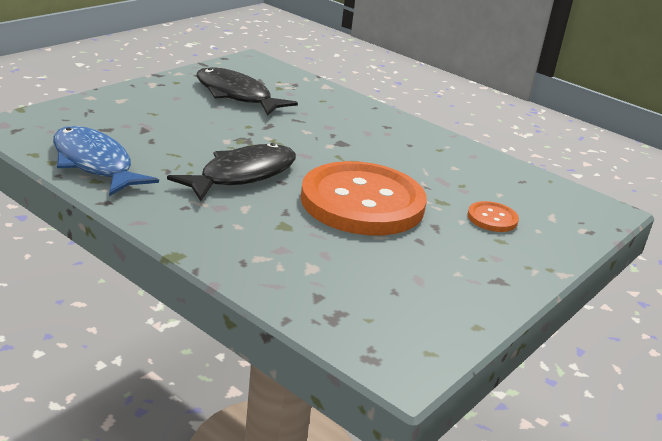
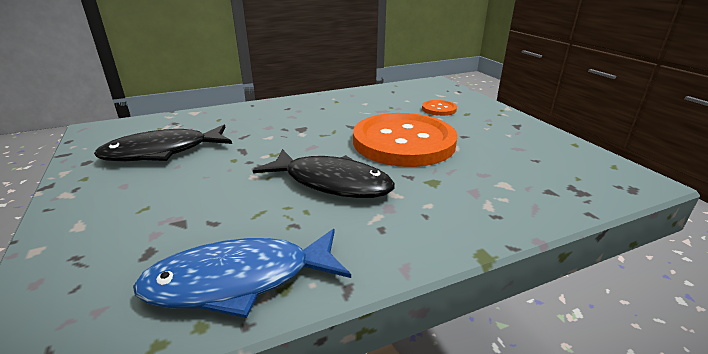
camera: 60 degrees left, 0 degrees up
black fish [167,143,296,201] -> black fish turned 135 degrees clockwise [253,149,395,198]

